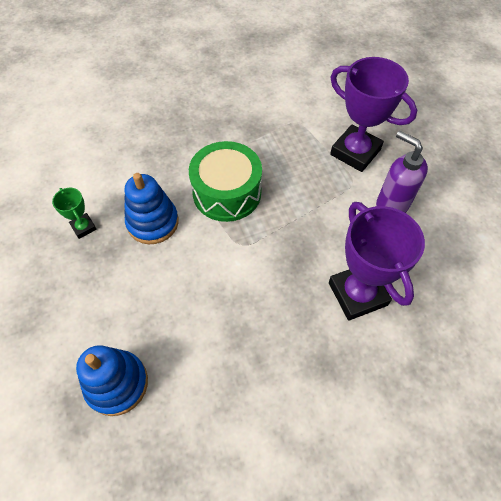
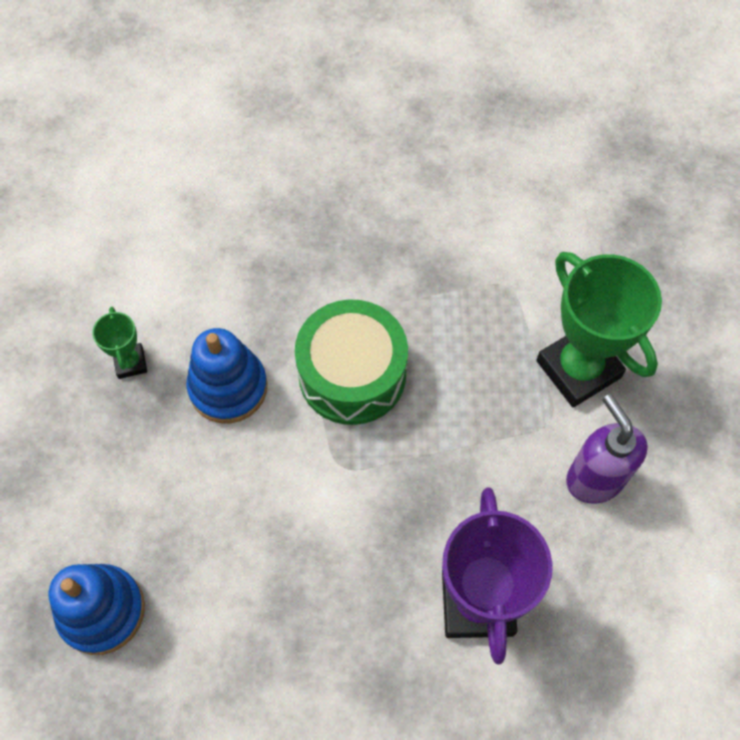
camera: 20 degrees right, 5 degrees up
purple trophy [330,57,417,172] -> green trophy [536,252,662,407]

